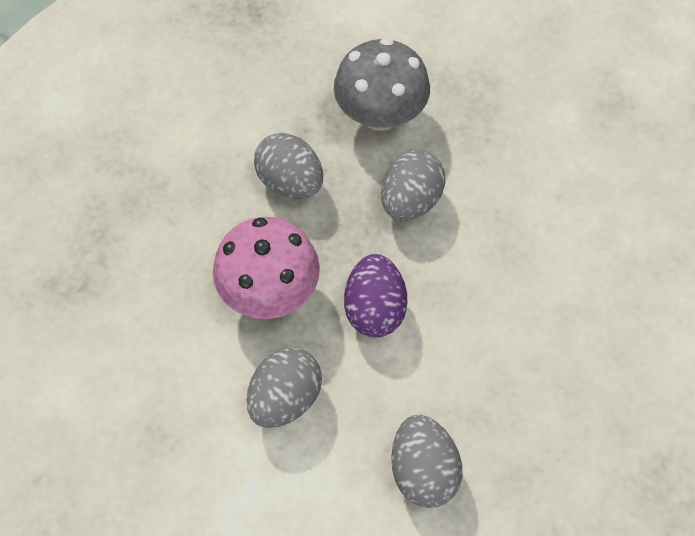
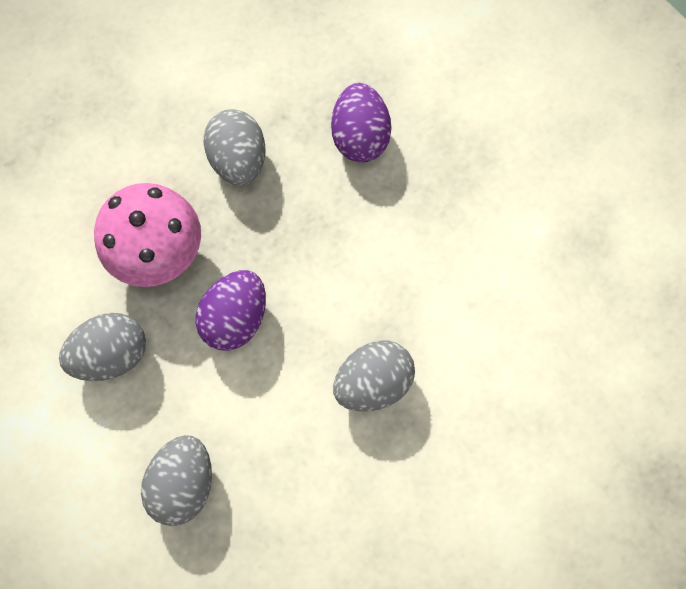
camera: 30 degrees right, 10 degrees up
grey mushroom [334,38,430,131] -> purple egg [331,83,391,163]
grey egg [381,150,446,221] -> grey egg moved to [333,341,415,411]

